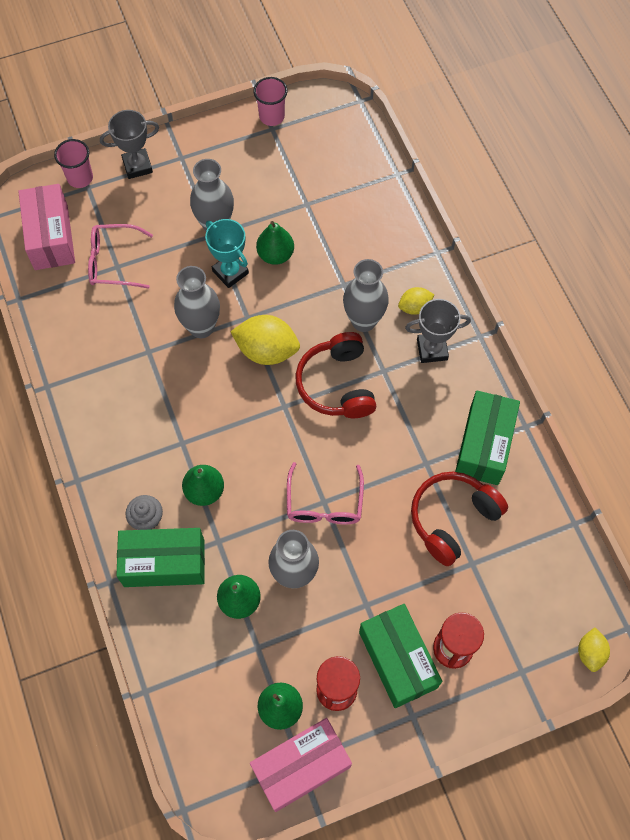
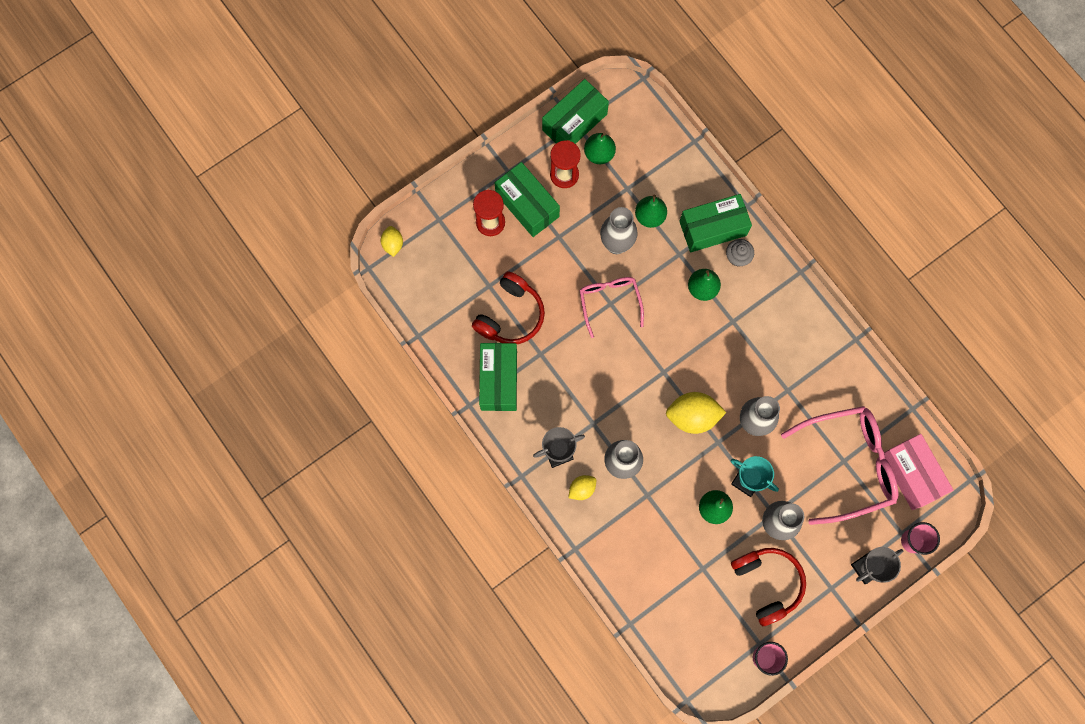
camera: 165 degrees right, 10 degrees up
pink glasses [88,224,153,289] -> pink glasses [781,406,899,525], size x1.71
pink box [250,718,352,812] -> green box [542,79,609,144]
red headphones [295,332,376,418] -> red headphones moved to [731,548,806,626]

